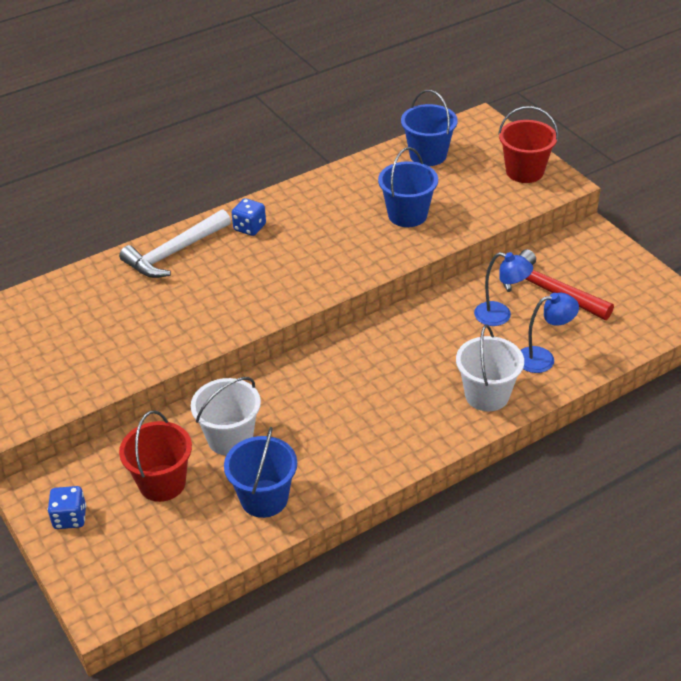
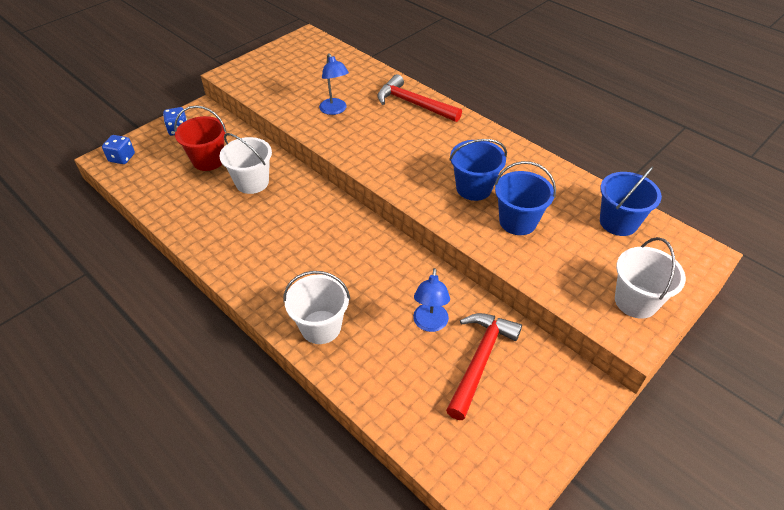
camera: 75 degrees right, 5 degrees up
white hammer [119,209,231,278] -> red hammer [377,74,462,122]
blue bucket [224,427,297,518] -> blue bucket moved to [449,139,507,201]
blue dice [232,198,266,236] -> blue dice moved to [102,135,135,164]
red bucket [498,106,558,183] -> white bucket [615,237,686,319]
blue lamp [521,293,579,373] -> blue lamp moved to [319,53,349,115]

